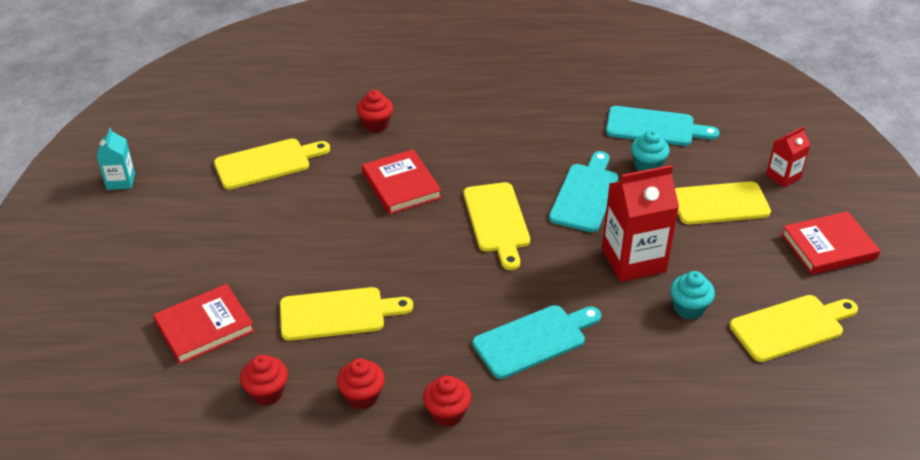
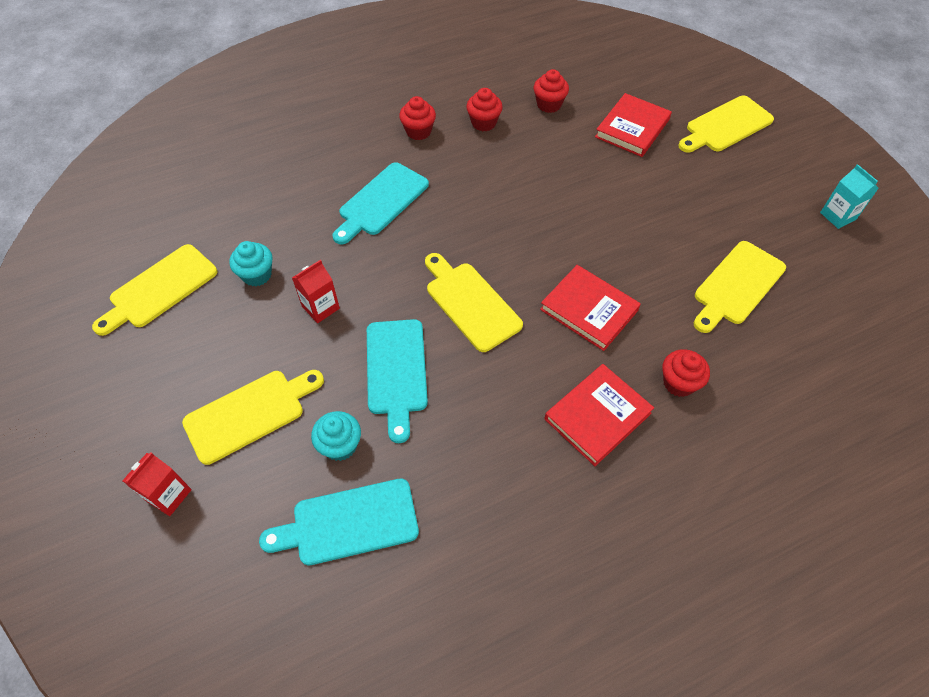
camera: 155 degrees right, 15 degrees up
yellow cutting board [280,287,413,341] -> yellow cutting board moved to [678,96,774,153]
red carton [602,165,679,282] -> red carton [292,260,340,323], size x0.54
red book [781,211,880,275] -> red book moved to [545,364,654,466]

